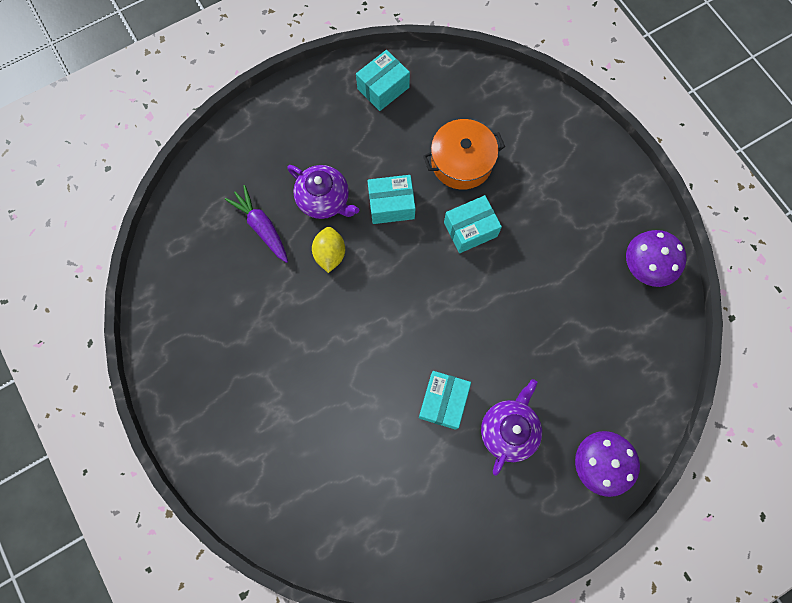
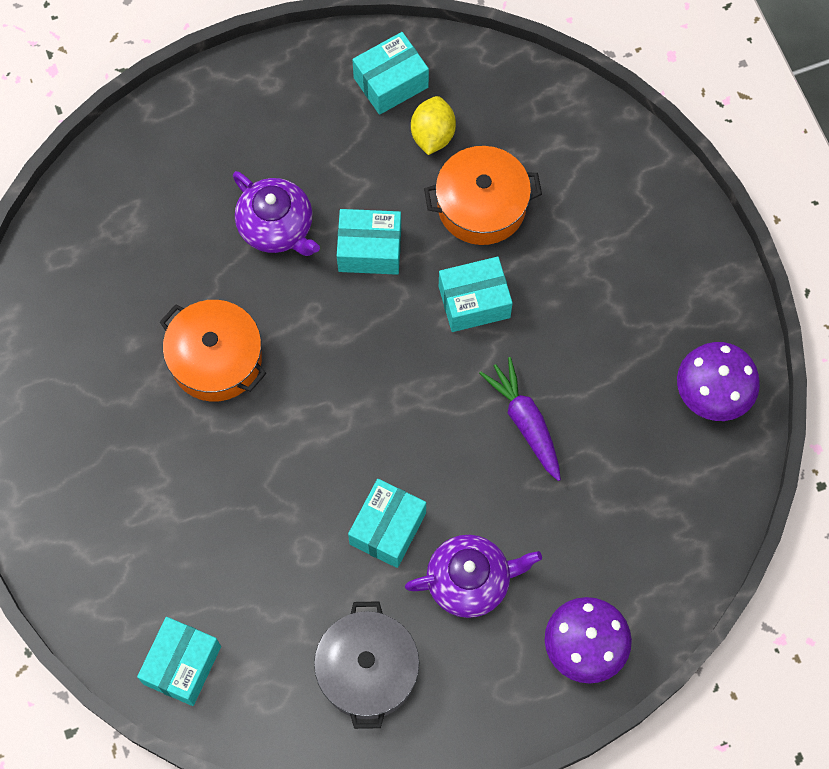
camera: 10 degrees right, 5 degrees down
purple carrot [225,185,288,263] -> purple carrot moved to [479,357,561,481]
yellow lemon [312,227,345,273] -> yellow lemon moved to [411,96,456,155]
purple teapot [481,379,542,476] -> purple teapot turned 45 degrees clockwise [405,535,542,618]
none -> turquoise box [137,617,221,706]
none -> orange pot [160,300,266,402]
none -> grey pot [314,601,419,729]

